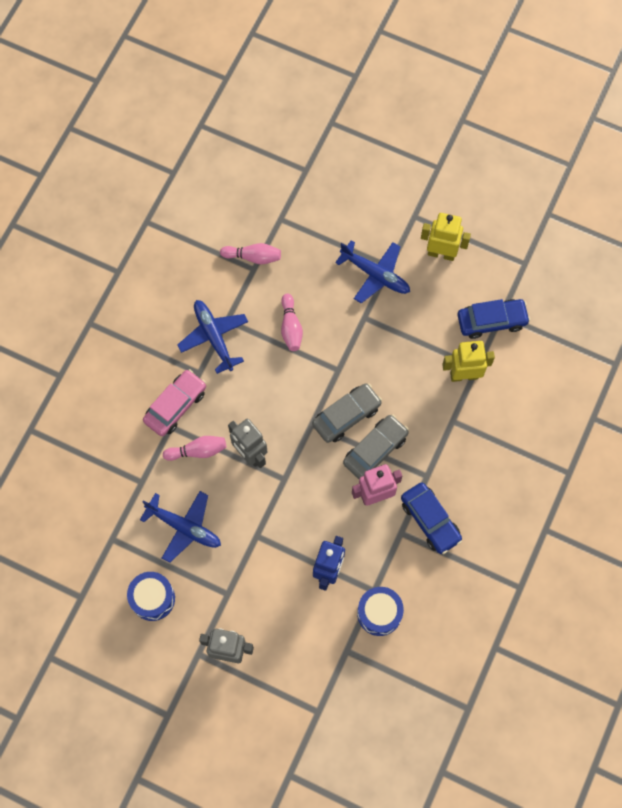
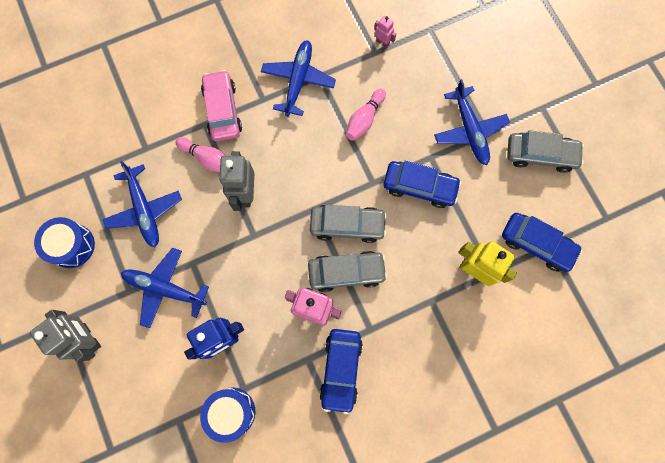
camera: 40 degrees right, 5 degrees up
pink car [143,369,206,436] -> pink car turned 90 degrees counterclockwise [201,70,242,142]
pink bowling pin [220,243,281,264] -> pink robot [374,16,396,48]
yellow robot [421,213,471,261] -> grey car [507,130,584,173]
none -> blue plane [121,248,209,328]
none -> blue car [383,161,461,208]

